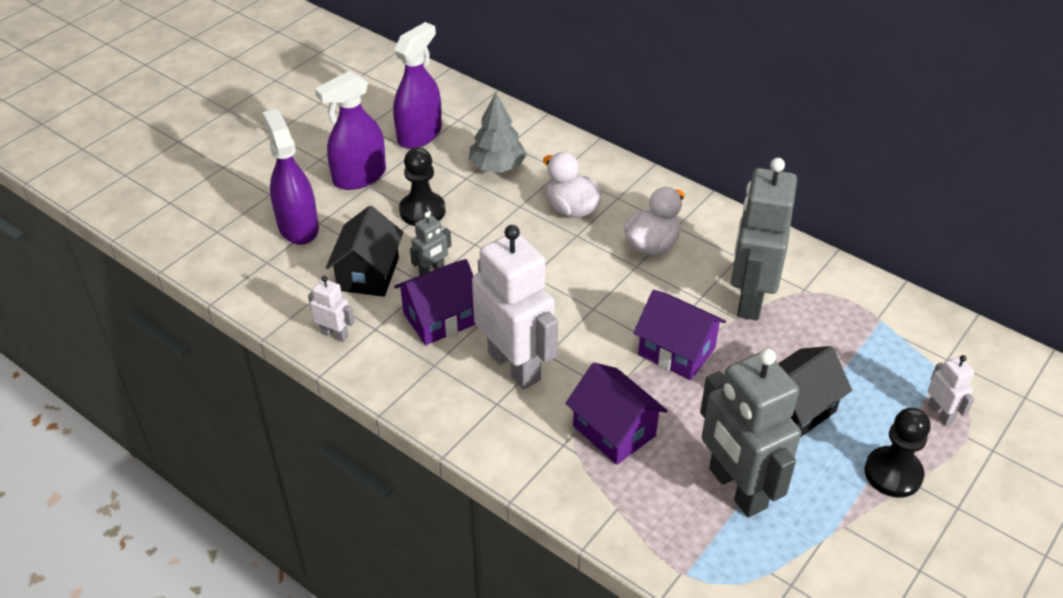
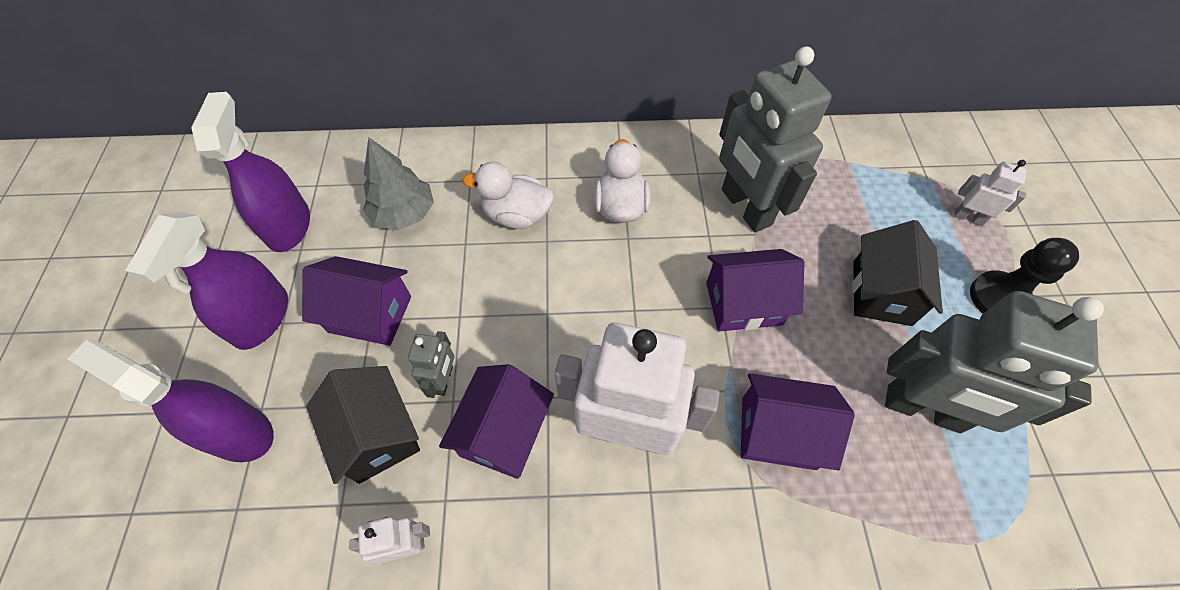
camera: 40 degrees left, 15 degrees up
black pawn [399,147,445,226] -> purple house [302,256,411,346]

